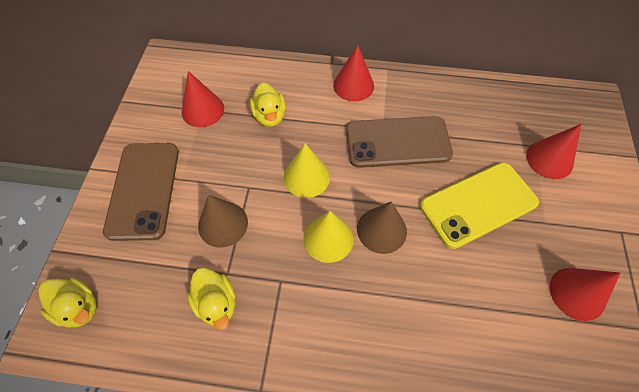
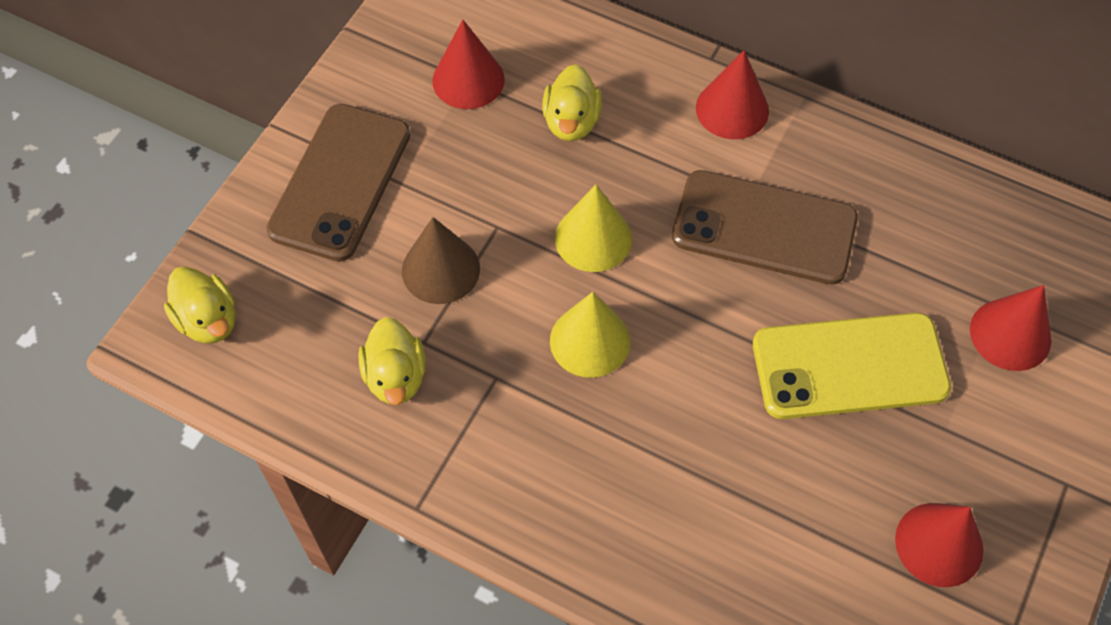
camera: 20 degrees right, 0 degrees up
brown cone [357,201,407,254] -> none

